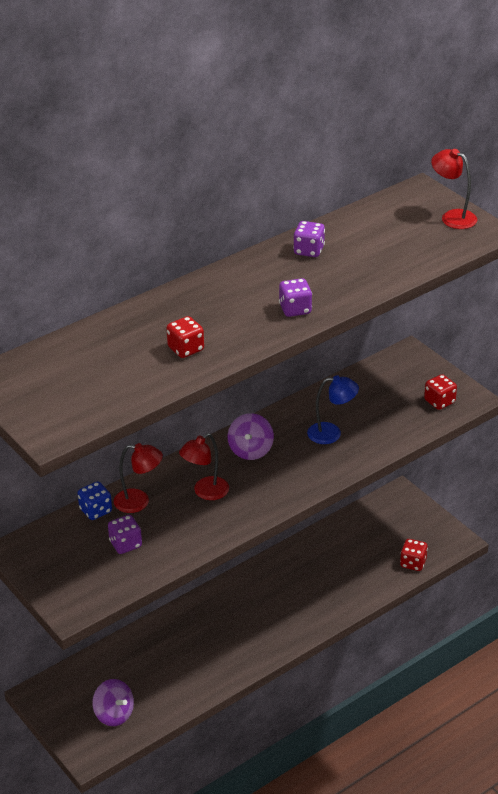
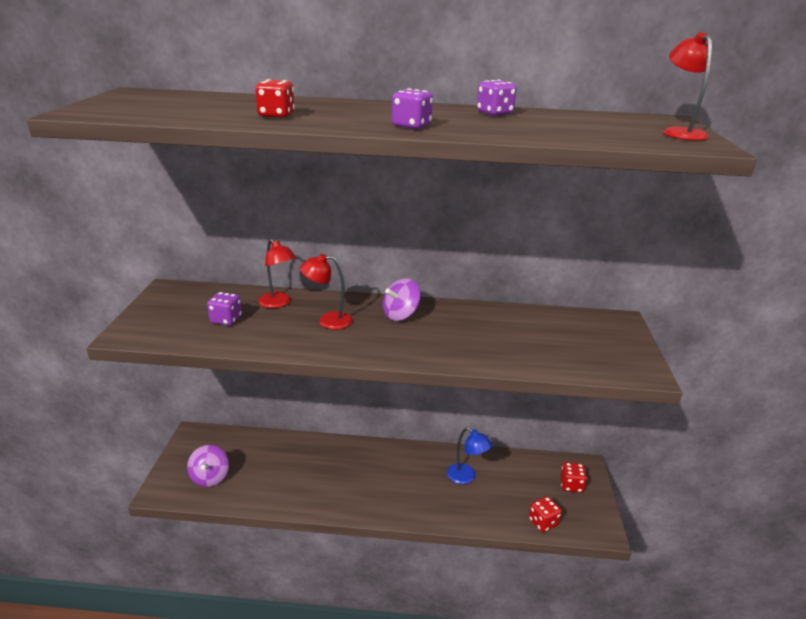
camera: 40 degrees right, 10 degrees down
blue dice [78,481,112,520] -> none
blue lamp [307,375,359,444] -> blue lamp moved to [447,427,492,484]
red dice [424,374,457,410] -> red dice moved to [560,462,587,493]

